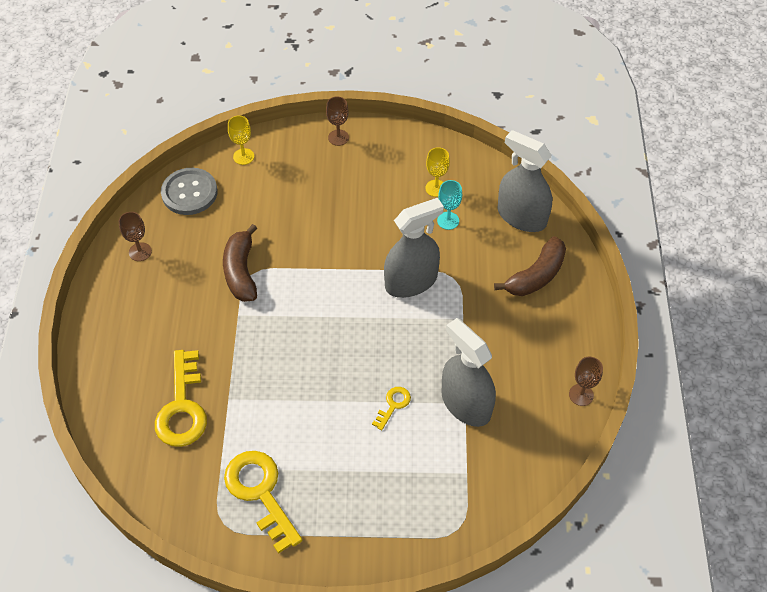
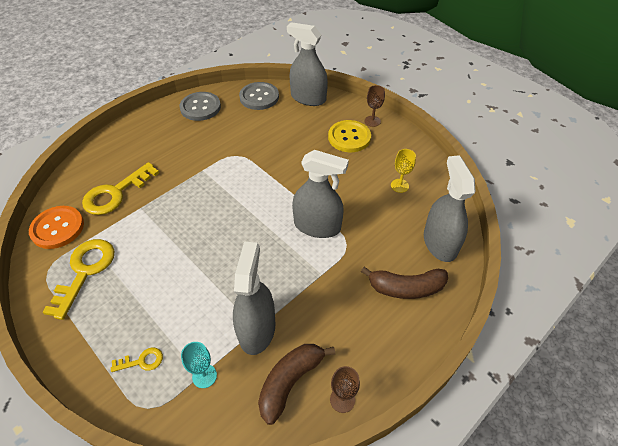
camera: 45 degrees right, 5 degrees down
brown goblet [119,212,152,261] -> grey button [180,92,221,121]
brown banana [223,224,257,302] -> brown banana moved to [258,344,335,425]
yellow goblet [228,116,254,165] -> grey spray bottle [287,22,328,106]
yellow key [372,387,411,431] -> yellow key moved to [111,348,163,372]
turquoise goblet [437,180,462,230] -> turquoise goblet moved to [181,342,217,388]
none -> orange button [29,206,84,249]
none -> yellow button [328,120,371,152]

